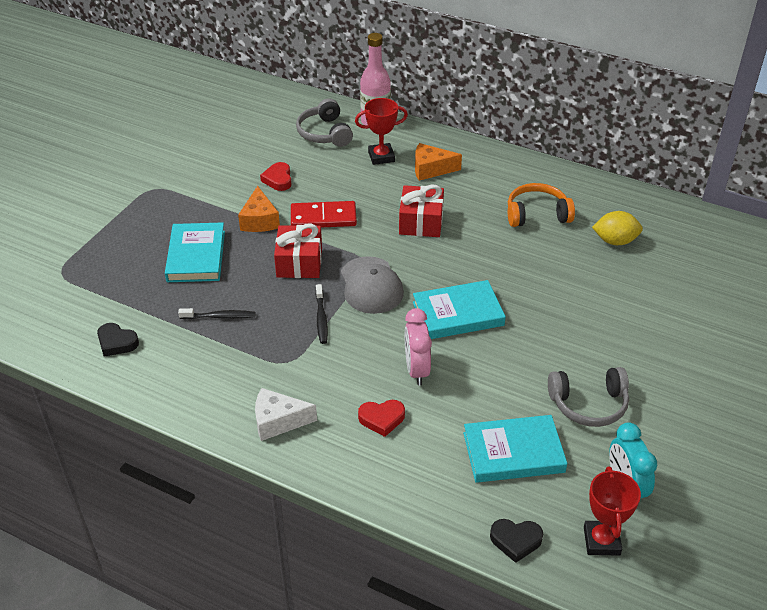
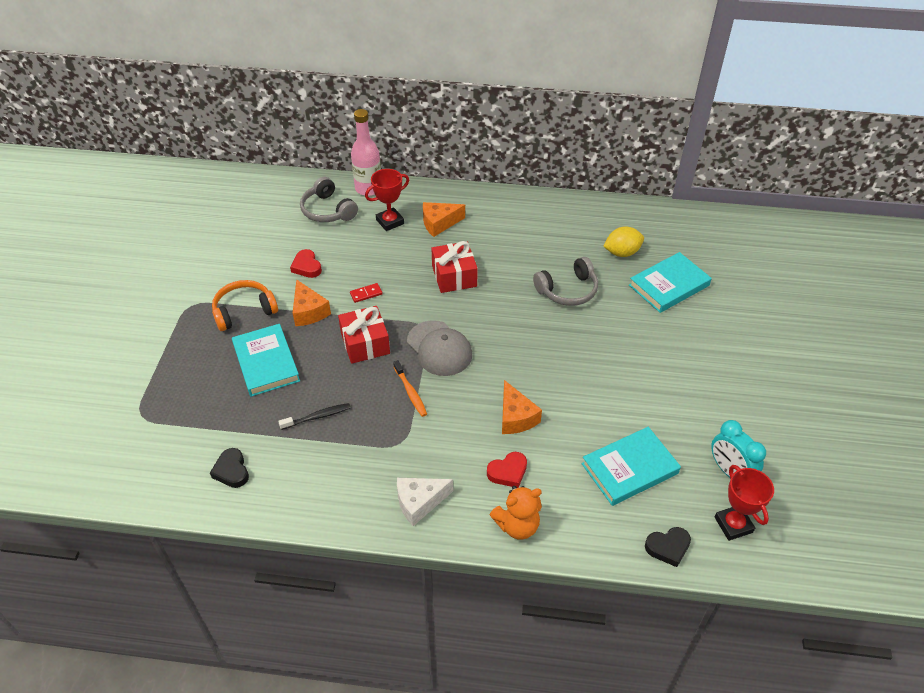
camera: 20 degrees left, 5 degrees up
black heart [97,323,139,356] -> black heart turned 60 degrees clockwise [210,448,249,488]
red domino [291,201,357,228] -> red domino [350,283,383,303], size x0.49
black toothbrush [316,284,328,344] -> orange toothbrush [393,360,427,417]
pink clock [405,308,432,385] -> orange cheese [502,380,542,434]
turquoise book [413,280,506,339] -> turquoise book moved to [629,252,712,313]
orange headphones [508,183,575,227] -> orange headphones moved to [212,280,278,331]
grey headphones [548,367,629,427] -> grey headphones moved to [533,257,598,306]
none -> orange teddy bear [490,486,542,540]

